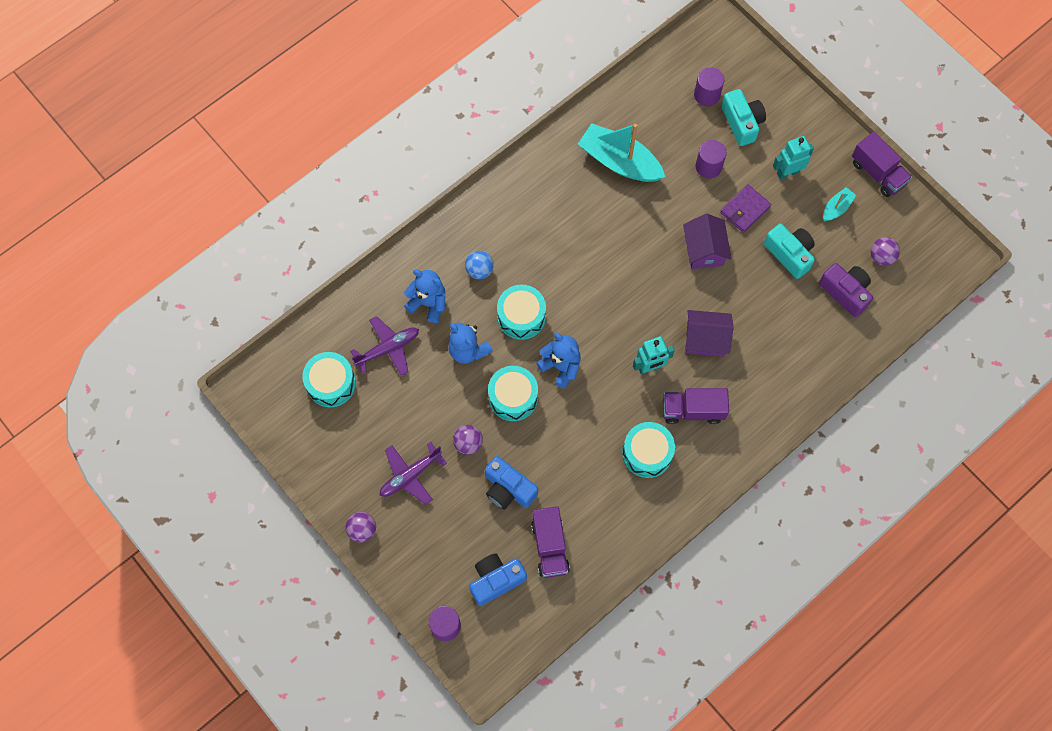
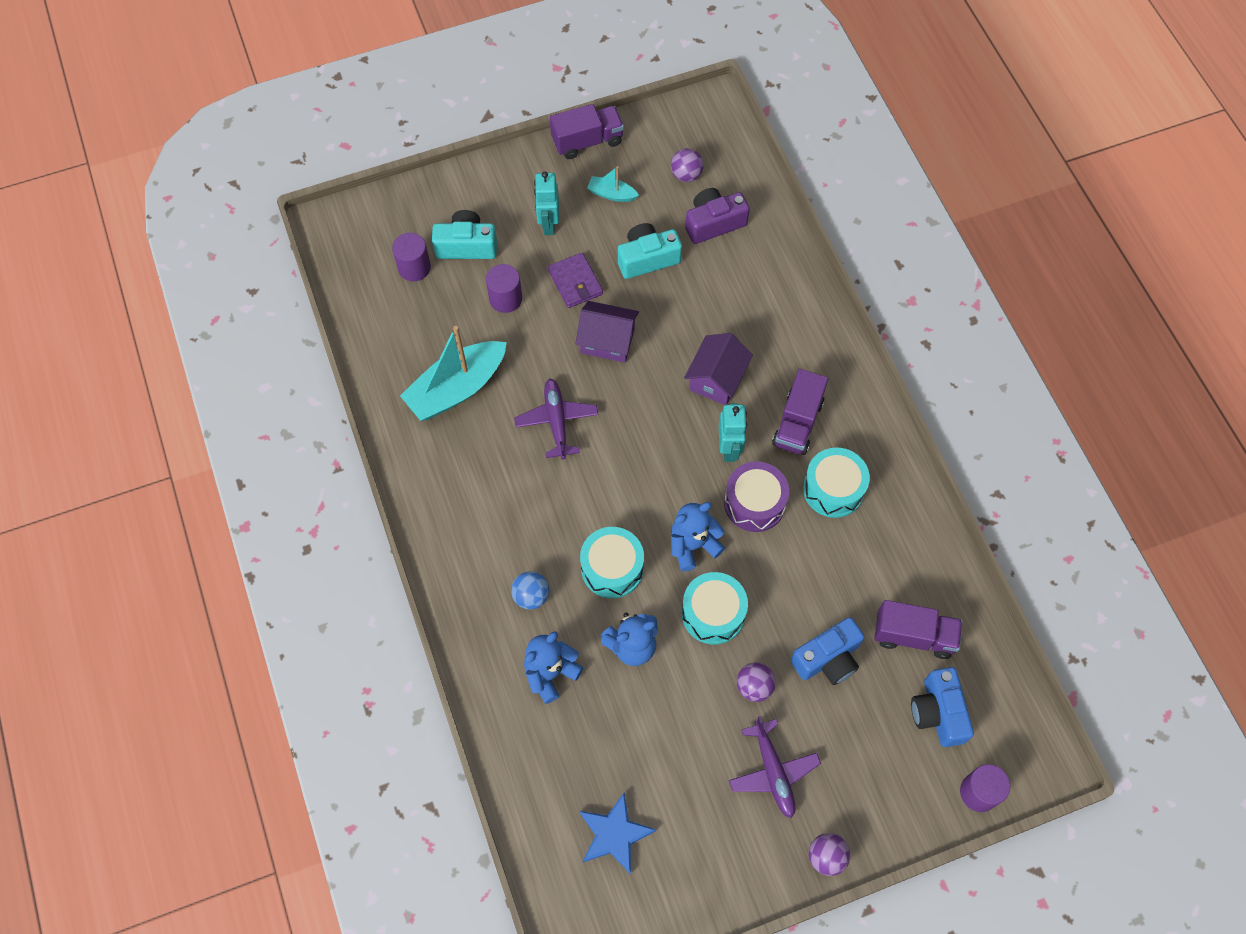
camera: 70 degrees left, 5 degrees down
turquoise drum [302,352,356,407] -> blue star [579,793,656,874]
purple plane [350,316,419,376] -> purple plane moved to [514,379,598,460]
turquoise boat [823,187,856,221] -> turquoise boat turned 45 degrees counterclockwise [587,166,639,202]
none -> purple drum [724,461,789,532]

